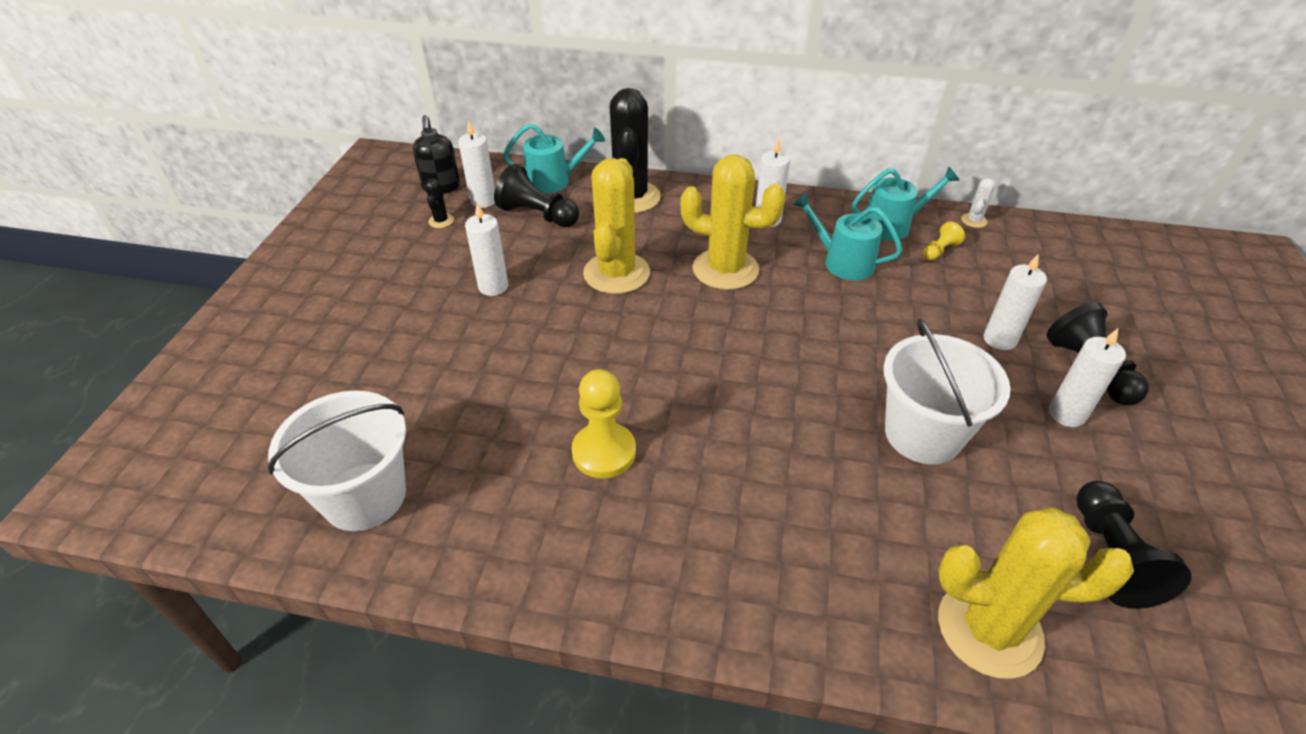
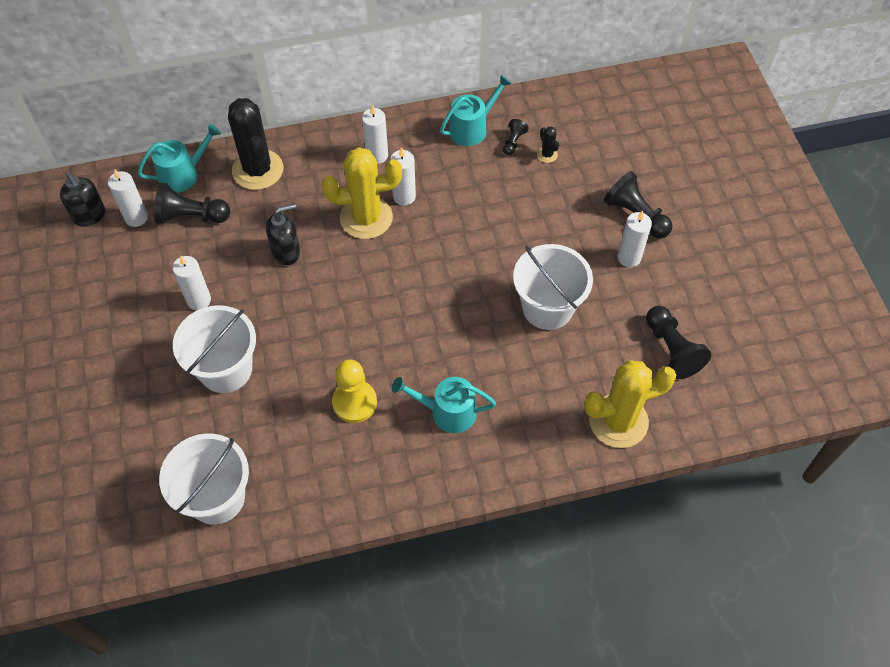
camera: 25 degrees left, 15 degrees up
black cactus [425,178,454,228] -> black cactus moved to [537,127,559,163]
yellow cactus [583,158,650,294] -> black soap dispenser [266,203,300,265]
turquoise watering can [793,193,902,280] -> turquoise watering can moved to [392,377,496,433]
yellow pawn [923,221,965,261] -> black pawn [503,119,529,155]
white cactus [961,178,995,228] -> none
white candle [984,254,1047,350] -> white candle moved to [390,147,416,206]
none -> white bucket [173,305,256,393]

